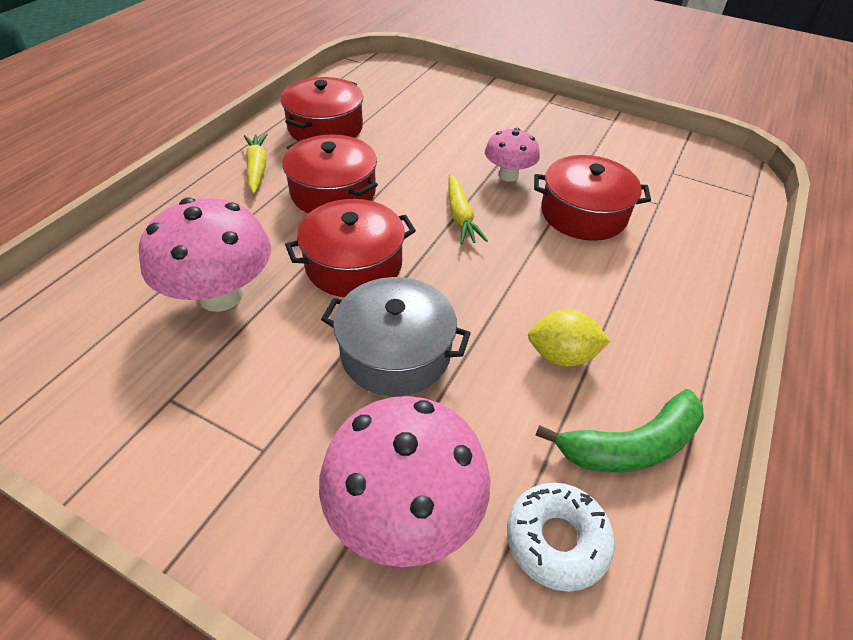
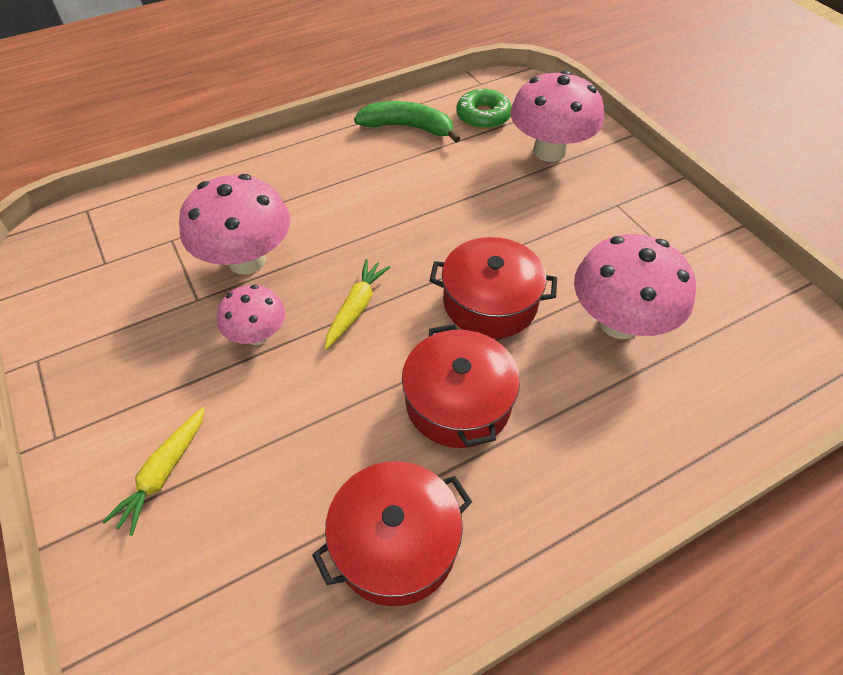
camera: 145 degrees left, 5 degrees up
yellow carrot [244,133,268,194] -> yellow carrot moved to [102,407,205,536]
grey pot [321,277,471,396] -> none
white donut [507,483,615,592] -> green donut [456,89,512,129]
yellow lemon [528,310,611,367] -> none
red pot [534,155,651,241] -> pink mushroom [179,174,290,274]

